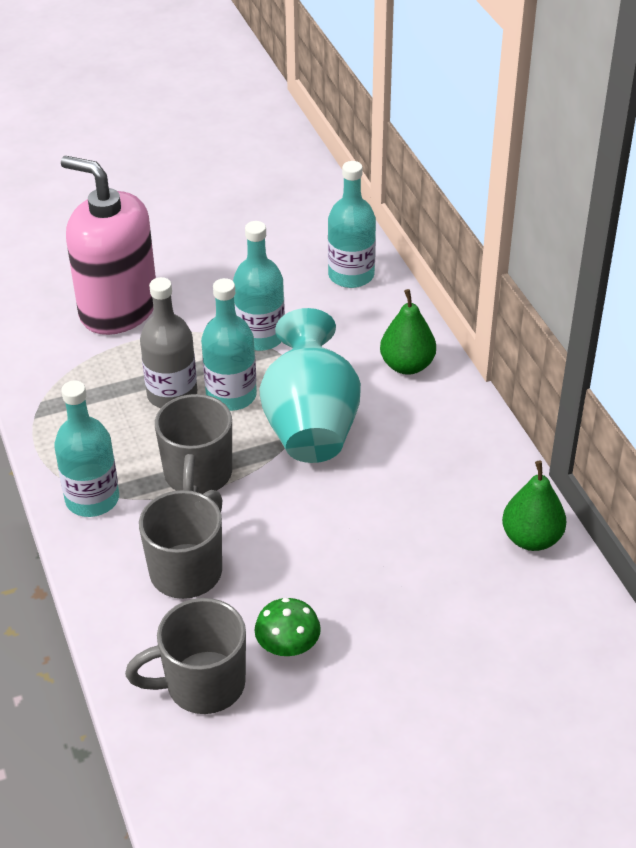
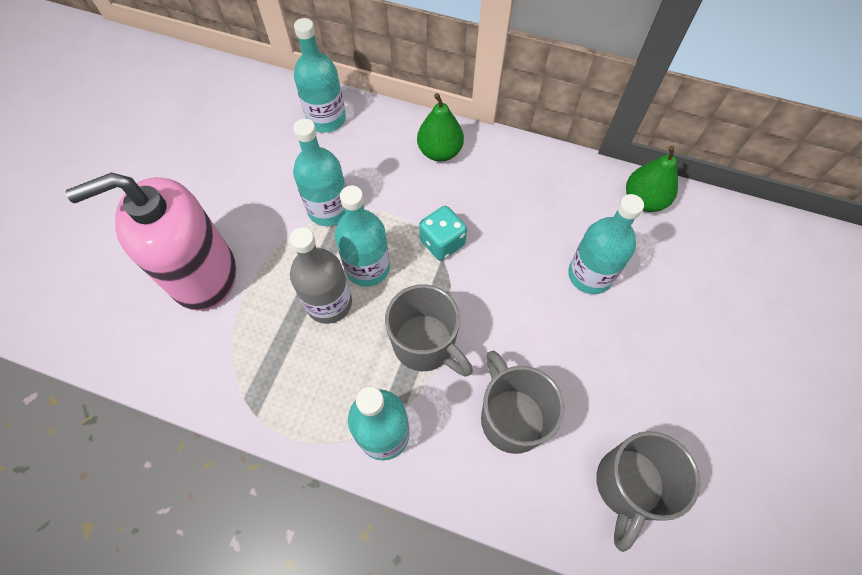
camera: 50 degrees left, 20 degrees up
green mushroom [254,598,321,656] -> none
turquoise vase [260,308,361,463] -> turquoise dice [419,206,467,260]
none -> turquoise bottle [568,194,644,294]

